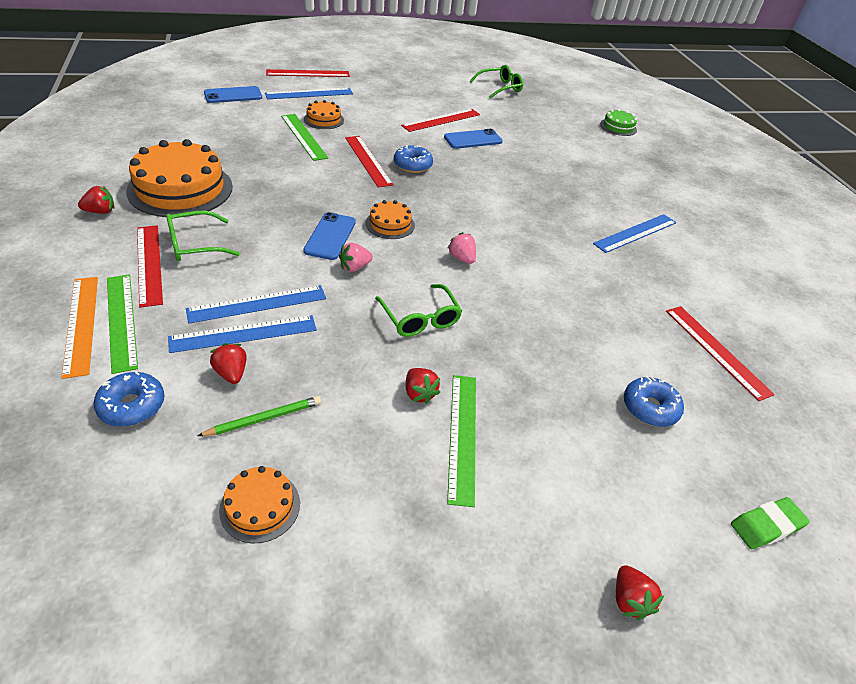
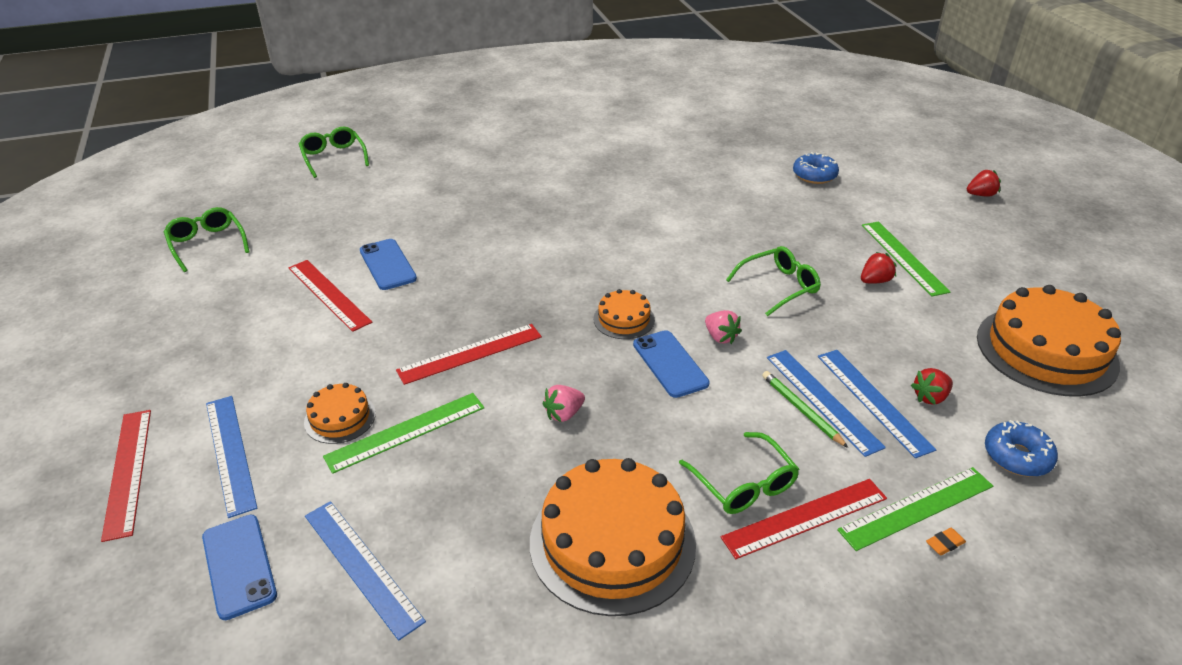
camera: 90 degrees left, 5 degrees down
orange ruler [61,277,98,379] -> orange eraser [926,528,966,555]
red strawberry [78,186,115,214] -> none
green pencil [198,396,321,436] -> green pencil moved to [762,371,848,448]
orange cake [219,466,300,543] -> orange cake [977,285,1121,397], size x2.06
blue phone [303,212,356,260] -> blue phone turned 60 degrees clockwise [633,330,710,398]
blue donut [394,145,433,173] -> none
pink strawberry [447,232,476,264] -> pink strawberry moved to [543,385,585,422]
green ruler [447,375,476,507] -> green ruler turned 75 degrees clockwise [862,222,950,296]
blue ruler [593,214,677,253] -> blue ruler moved to [305,501,426,641]
green cake [600,109,637,136] -> green glasses [299,127,369,178]
red ruler [666,306,775,401] -> none
green eraser [731,497,810,549] -> none

